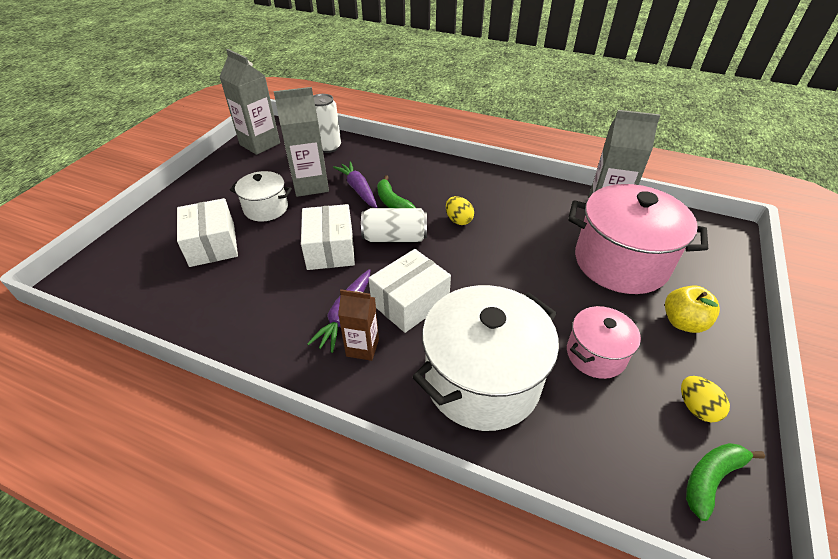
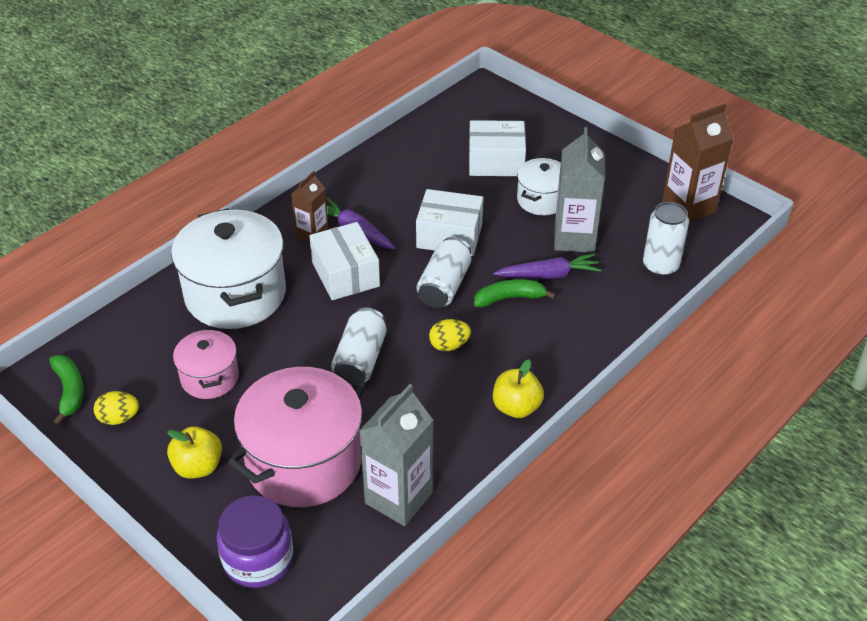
camera: 110 degrees right, 0 degrees up
grey carton [219,49,280,155] -> brown carton [662,104,734,223]
none -> purple jar [216,495,293,588]
none -> white can [331,307,387,386]
none -> yellow apple [493,359,544,418]

